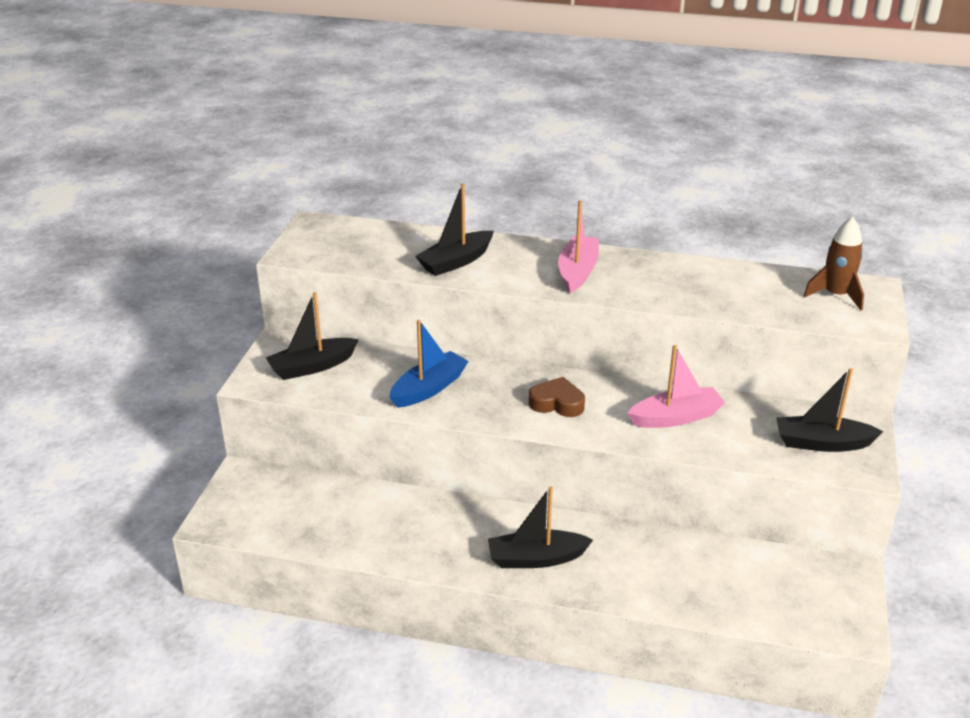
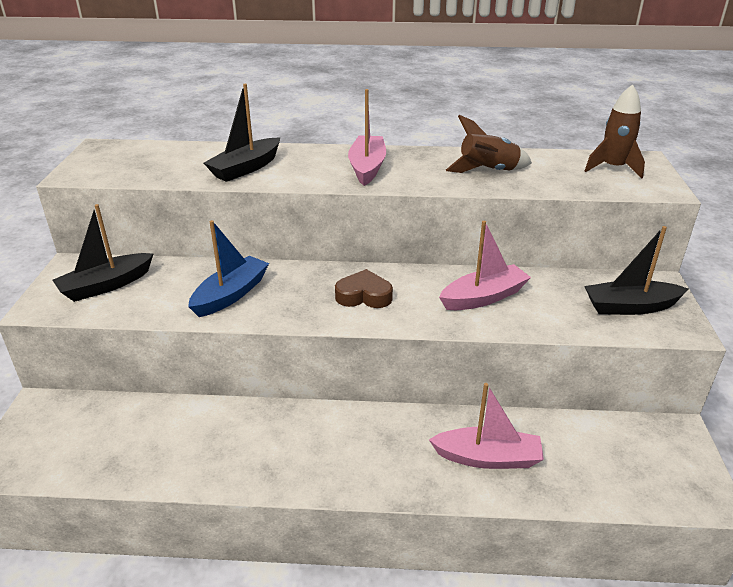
camera: 10 degrees left, 0 degrees up
black boat [488,486,593,568] -> none
none -> pink boat [429,383,544,469]
none -> brown rocket [446,115,532,173]

